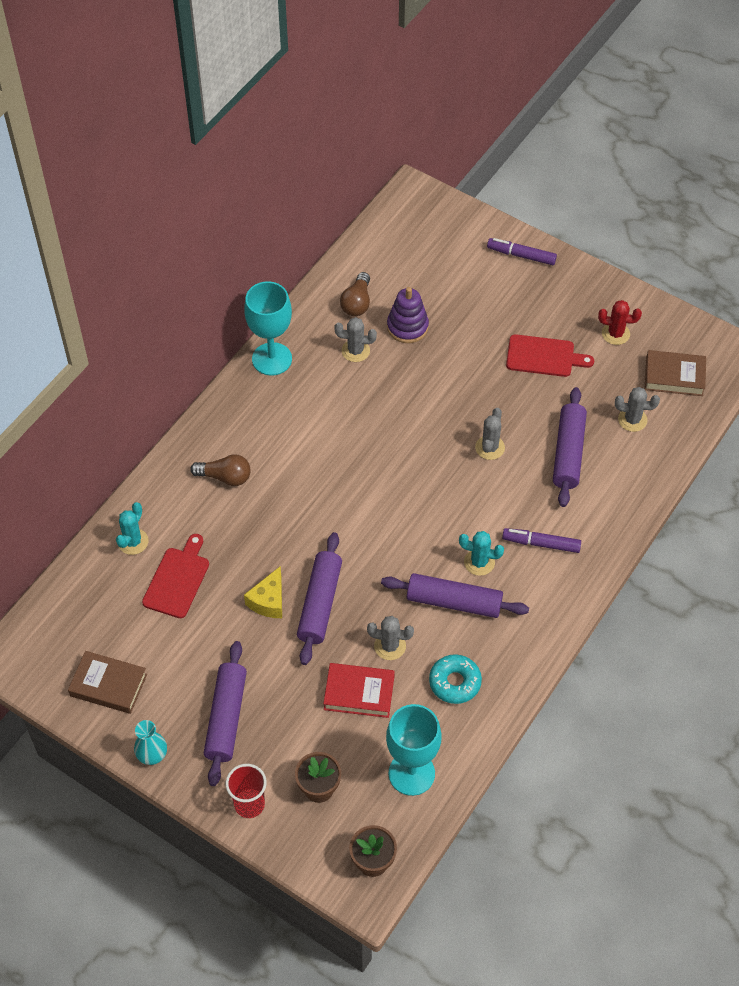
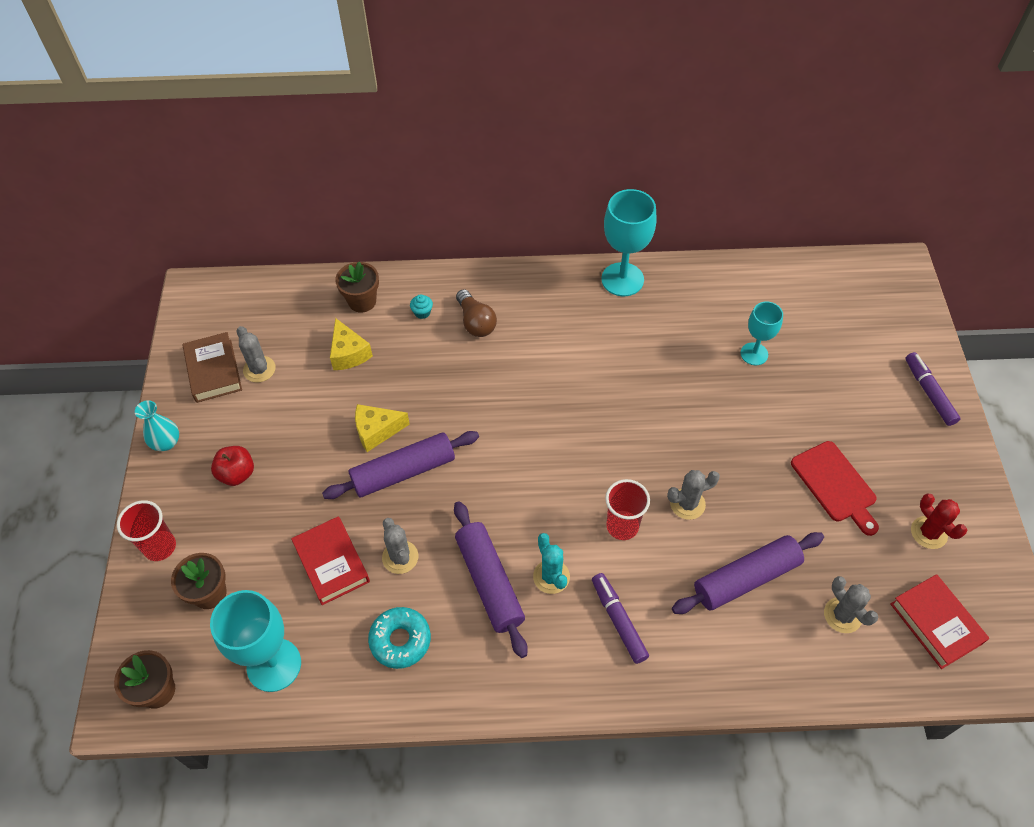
camera: 55 degrees right, 0 degrees up
turquoise cactus [116,502,149,555] -> brown flower pot [335,262,379,313]
red cutting board [142,534,209,618] -> yellow cheese [330,318,373,370]
purple rolling pin [204,641,247,786] -> red apple [211,446,254,486]
grey cactus [334,317,377,362] -> grey cactus moved to [236,326,276,383]
brown light bulb [340,272,370,316] -> none
purple stacking toy [387,287,429,343] -> turquoise goblet [740,301,783,365]
brown book [645,350,706,396] -> red book [891,574,989,669]
none -> turquoise cupcake [410,294,433,319]
none -> red cup [605,479,650,540]

